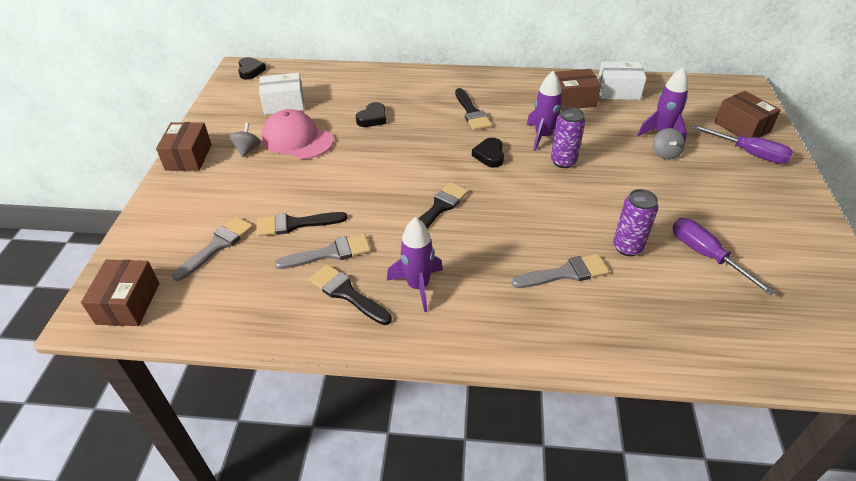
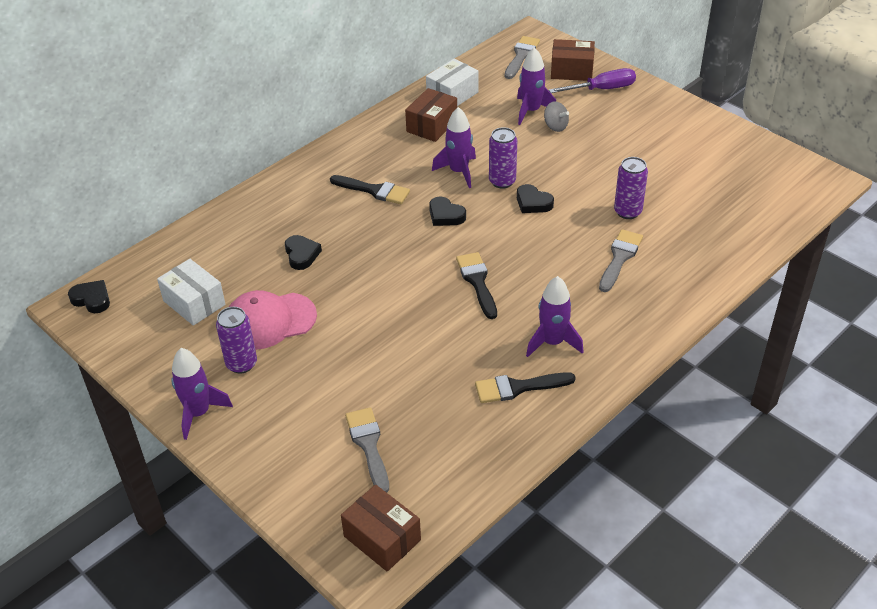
camera: 50 degrees left, 0 degrees up
brown box [156,122,212,171] -> purple rocket [171,348,233,440]
grey spinning top [229,123,261,157] -> purple can [216,307,257,374]
black brush [256,212,347,236] -> none
white box [259,73,304,115] -> white box turned 75 degrees counterclockwise [157,259,225,326]
grey brush [275,234,371,269] -> grey brush moved to [505,36,540,79]
purple screwdriver [672,218,776,295] -> none
none -> black heart [517,184,554,213]

